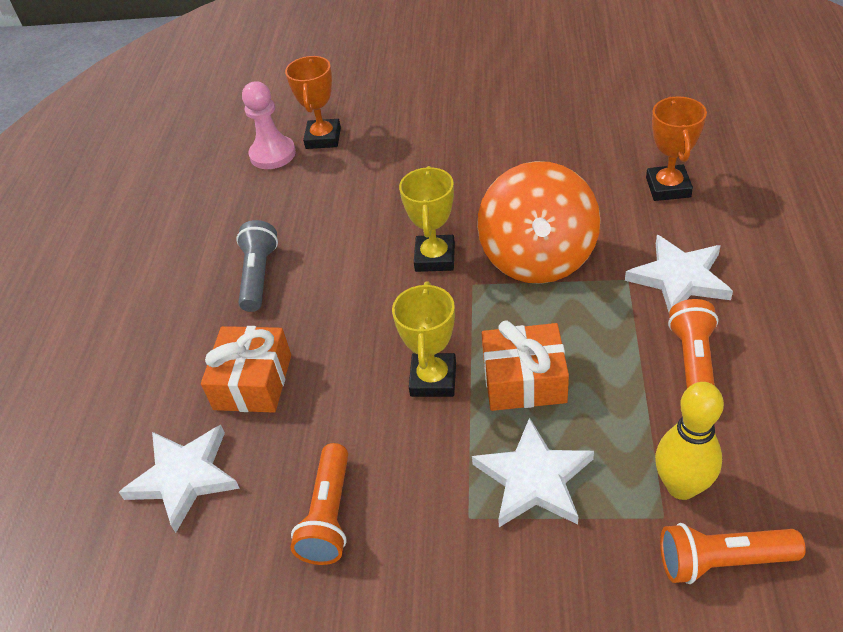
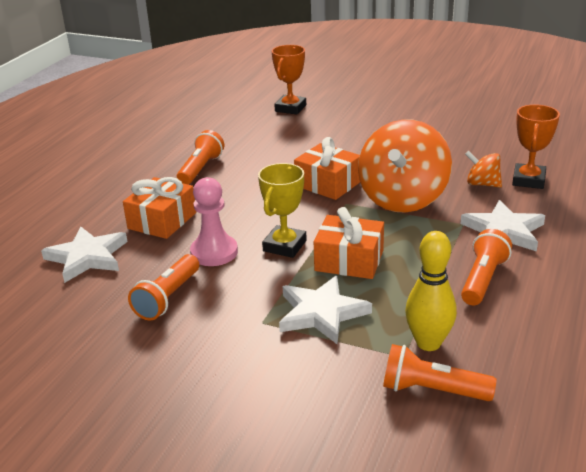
camera: 15 degrees right, 15 degrees down
grey flashlight [236,220,278,312] -> orange flashlight [177,130,224,185]
pink pawn [242,81,296,169] -> pink pawn moved to [190,177,238,266]
yellow trophy [399,166,455,272] -> orange gift [294,137,360,200]
none -> orange spinning top [465,151,502,187]

